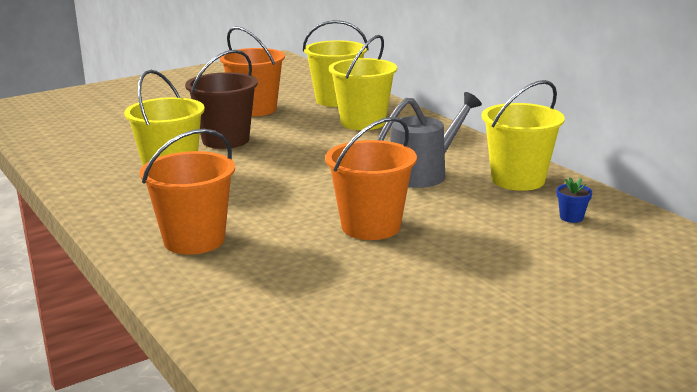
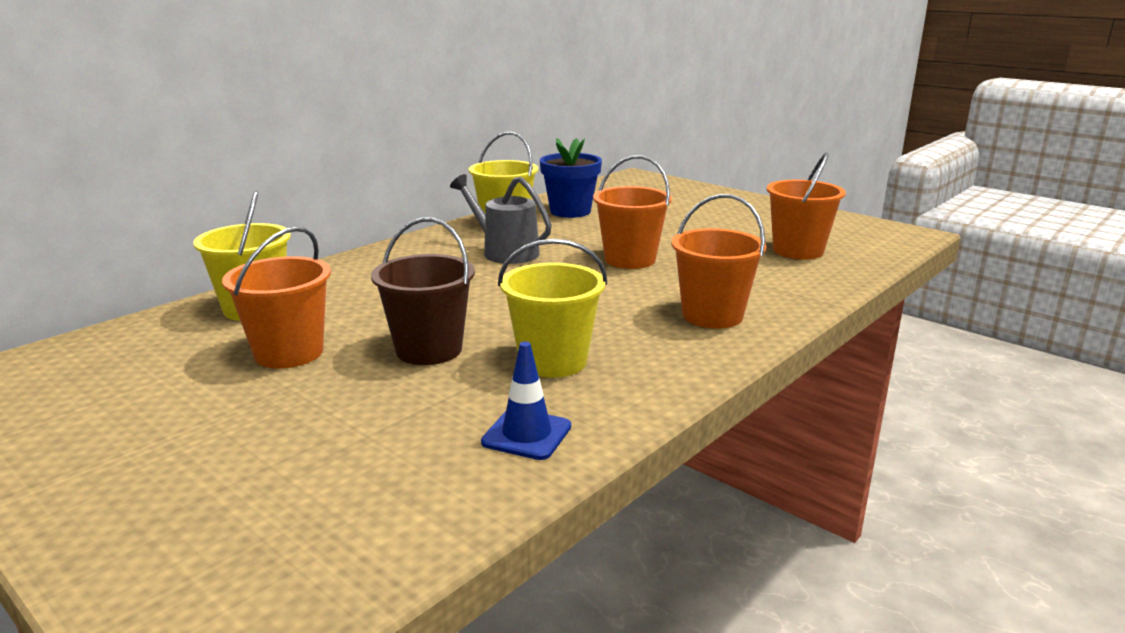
camera: 105 degrees left, 0 degrees up
yellow bucket [329,35,397,130] -> none
blue flower pot [557,177,592,223] -> blue flower pot [540,138,602,218], size x2.40
none -> blue traffic cone [481,341,571,460]
none -> orange bucket [767,152,846,260]

